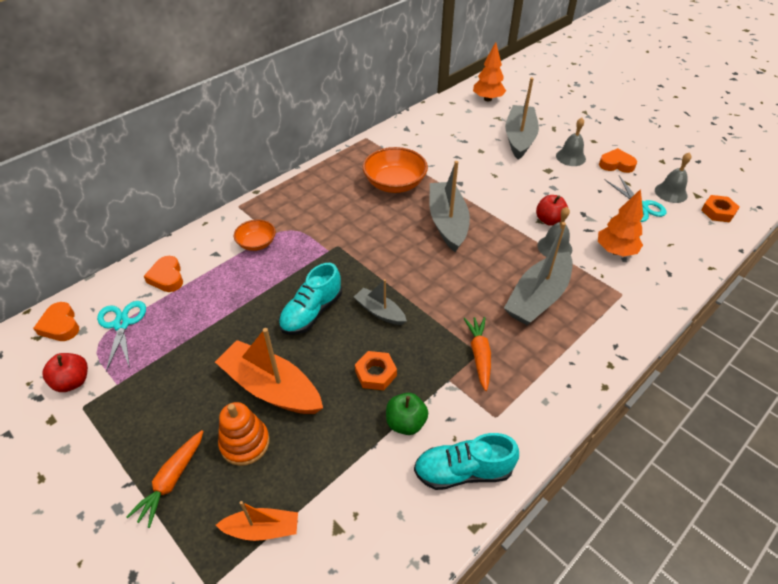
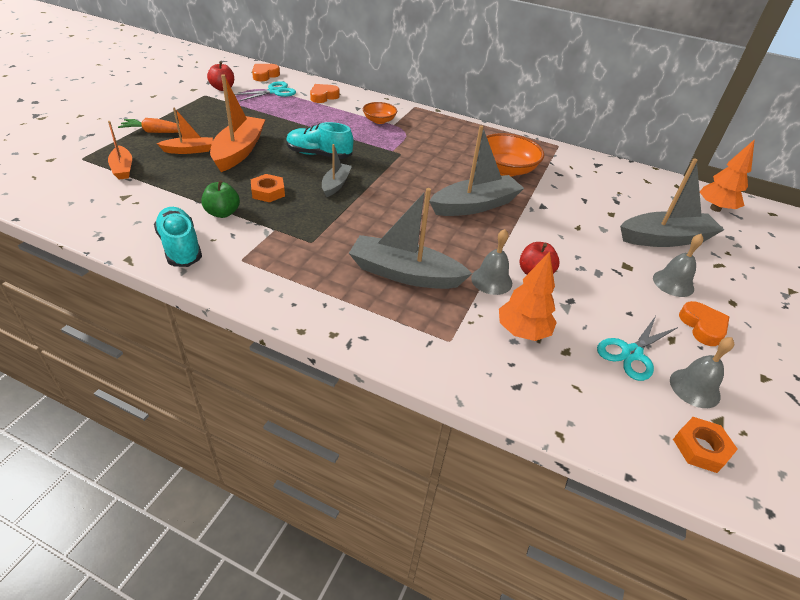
camera: 65 degrees right, 5 degrees down
orange stacking toy [218,402,270,466] -> orange boat [157,108,213,154]
orange carrot [463,317,491,391] -> none

